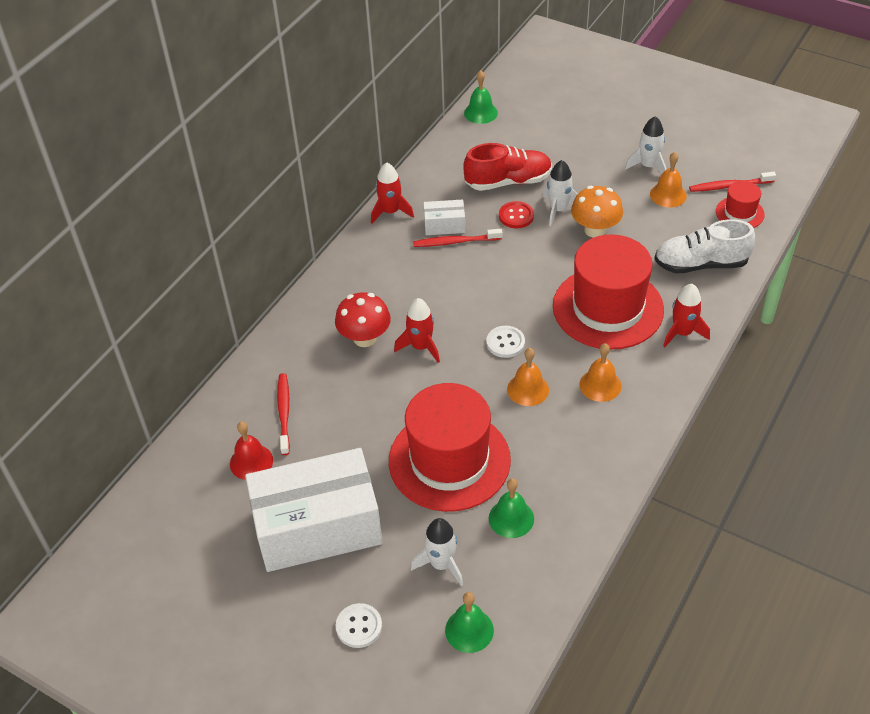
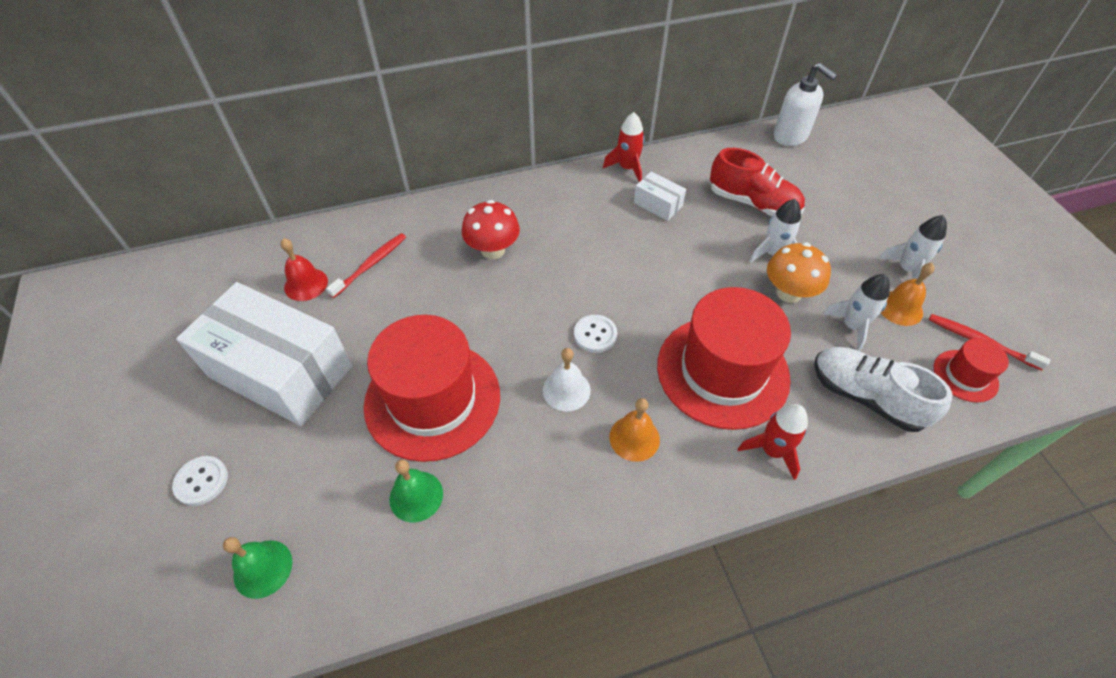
camera: 40 degrees right, 5 degrees up
red rocket [394,298,440,363] -> none
white rocket [410,518,463,586] -> white rocket moved to [822,274,890,351]
red toothbrush [413,229,502,247] -> none
green bell [464,70,498,124] -> white soap dispenser [774,63,837,146]
red button [499,201,534,228] -> none
orange bell [507,348,549,406] -> white bell [543,348,591,411]

